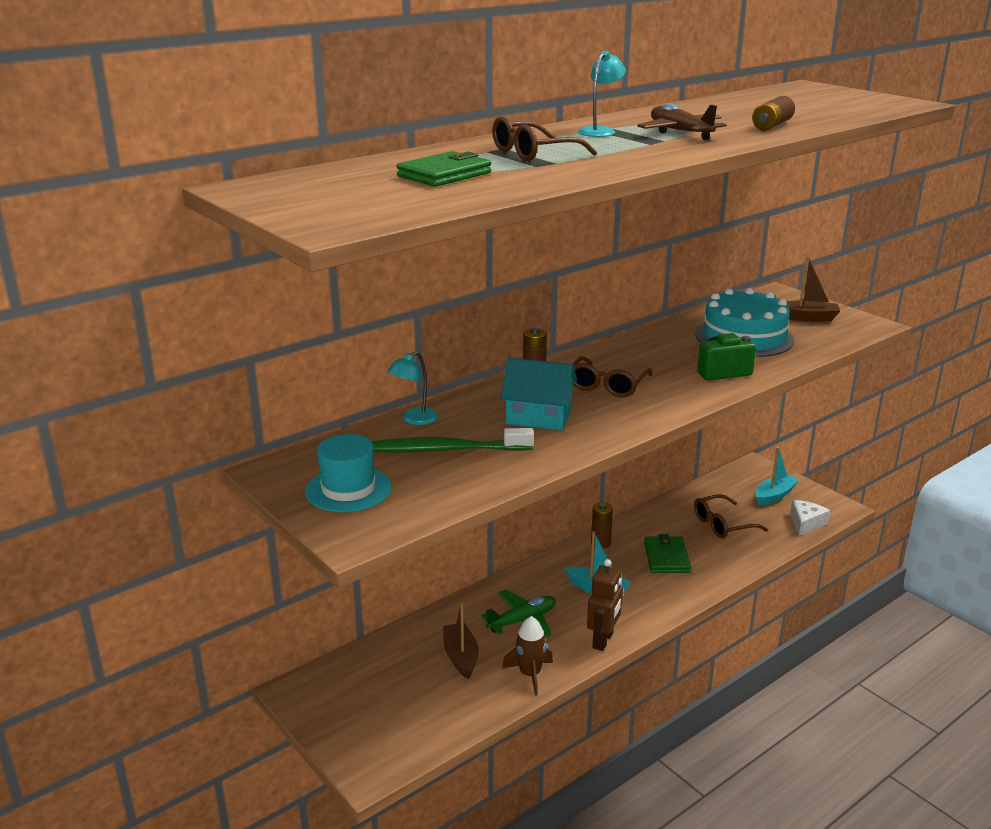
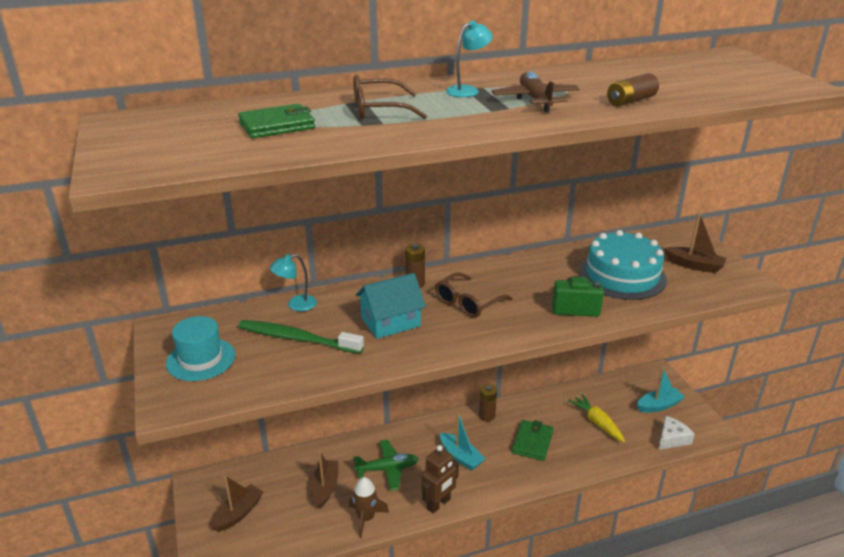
camera: 20 degrees right, 5 degrees up
turquoise house [501,358,577,430] -> turquoise house turned 60 degrees counterclockwise [355,273,426,339]
brown glasses [694,494,768,538] -> yellow carrot [568,394,625,442]
none -> brown boat [211,475,263,532]

